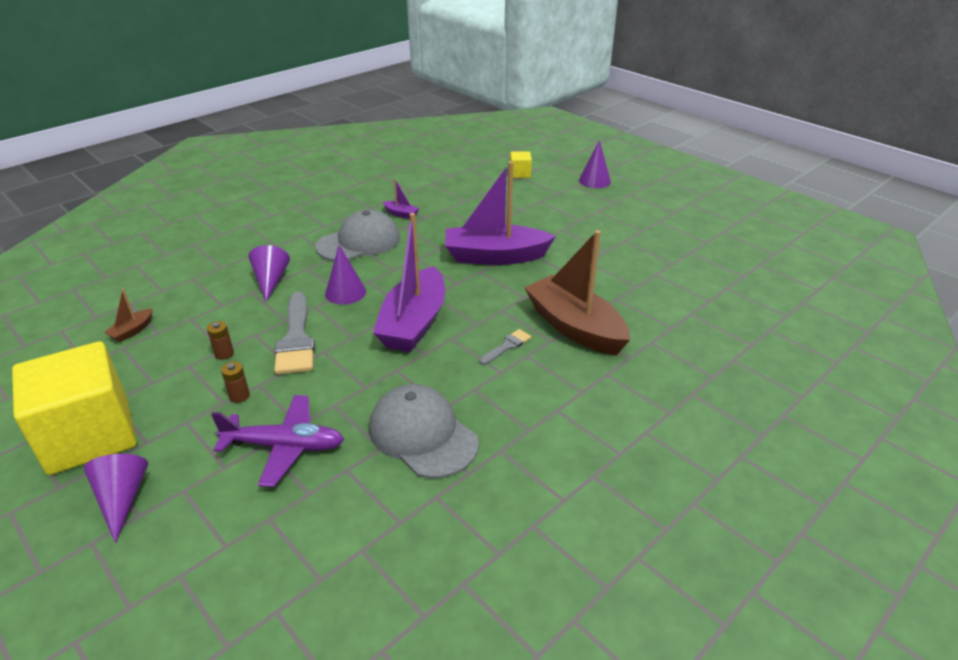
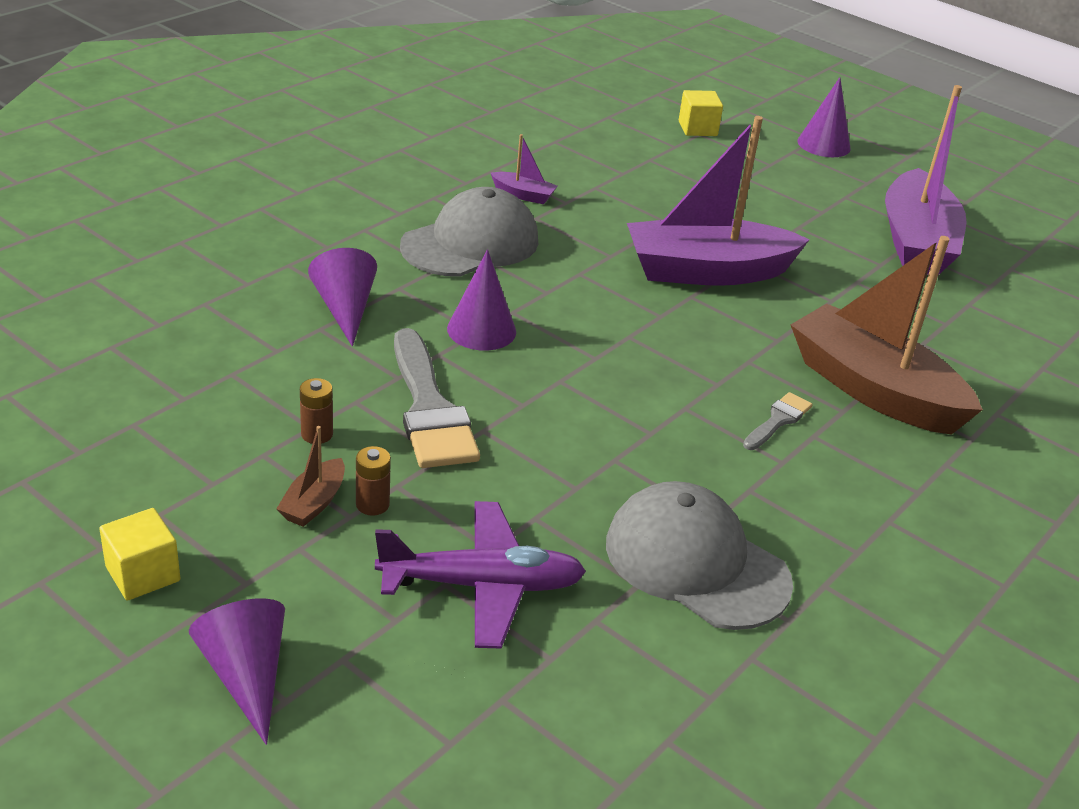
camera: 10 degrees left, 0 degrees up
yellow cube [12,341,137,475] -> yellow cube [99,508,181,600], size x0.41
brown boat [104,288,153,342] -> brown boat moved to [276,426,345,527]
purple boat [373,213,445,352] -> purple boat moved to [885,85,967,275]

